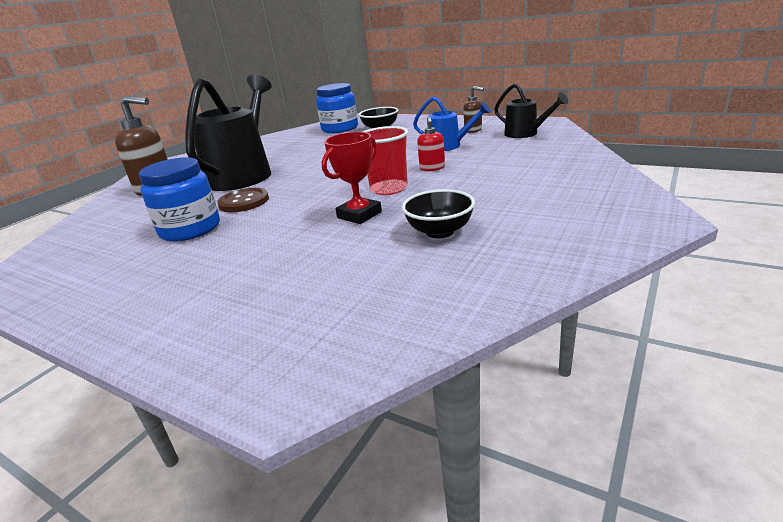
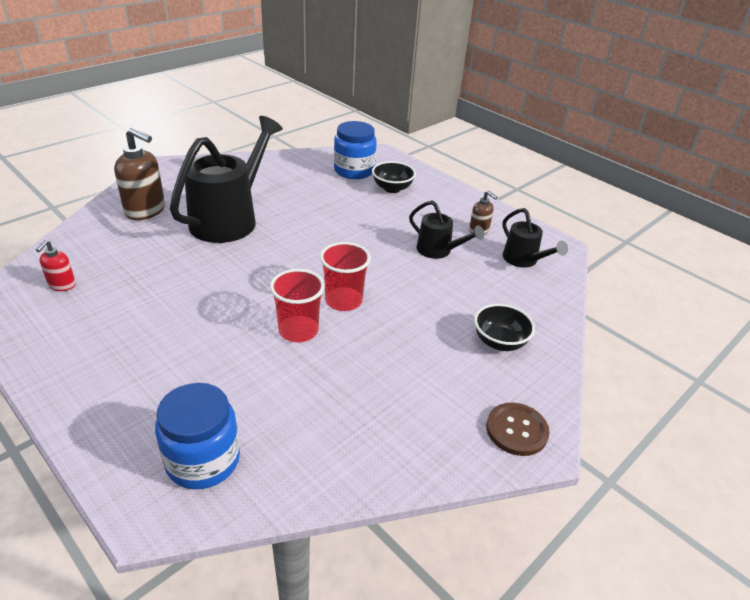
camera: 10 degrees right, 10 degrees up
blue jar [139,157,220,242] -> blue jar moved to [155,382,240,489]
brown button [217,188,269,212] -> brown button moved to [486,403,550,456]
red trophy [322,132,382,224] -> red cup [270,269,325,342]
black bowl [402,189,475,238] -> black bowl moved to [474,304,535,351]
blue watering can [413,97,491,151] -> black watering can [409,200,484,259]
red soap dispenser [417,116,445,171] -> red soap dispenser moved to [36,240,76,291]

